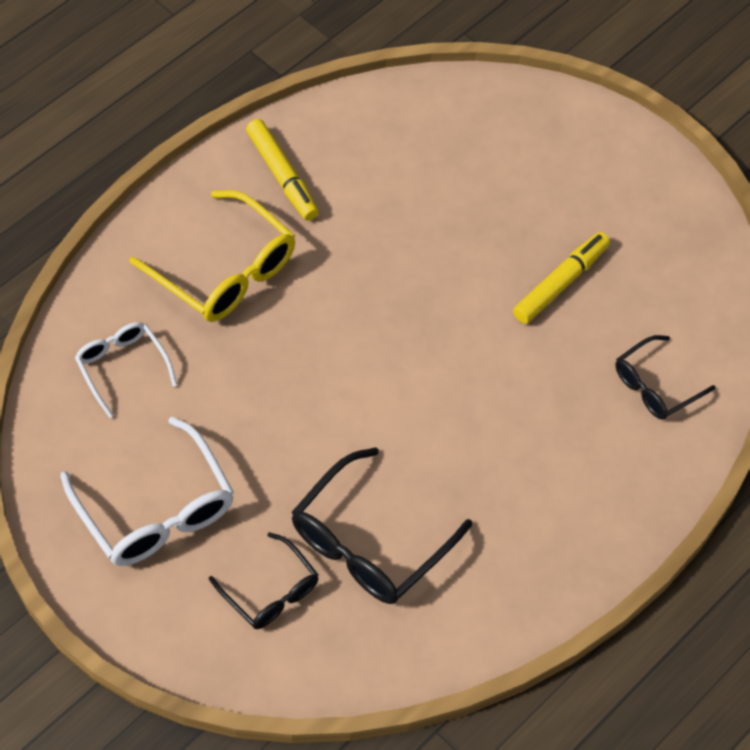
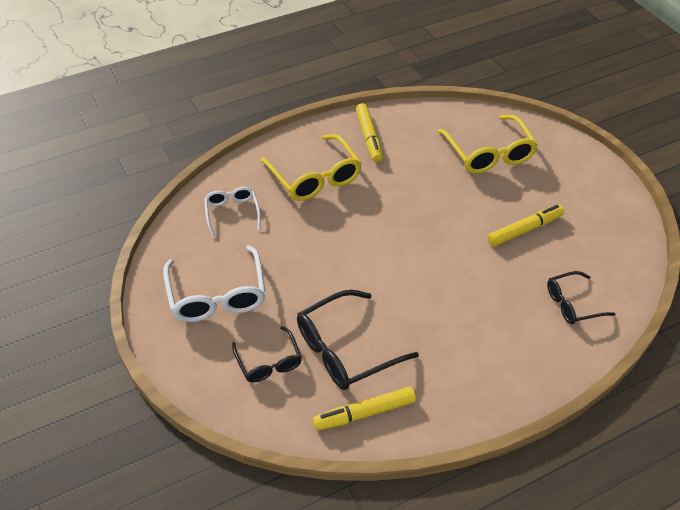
camera: 20 degrees right, 10 degrees down
none -> yellow marker [313,387,416,431]
none -> yellow glasses [438,115,538,174]

